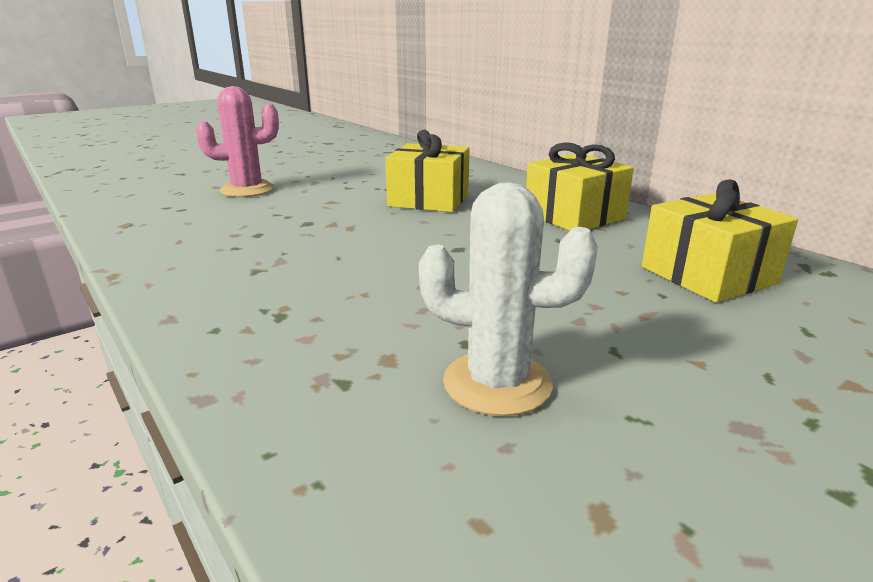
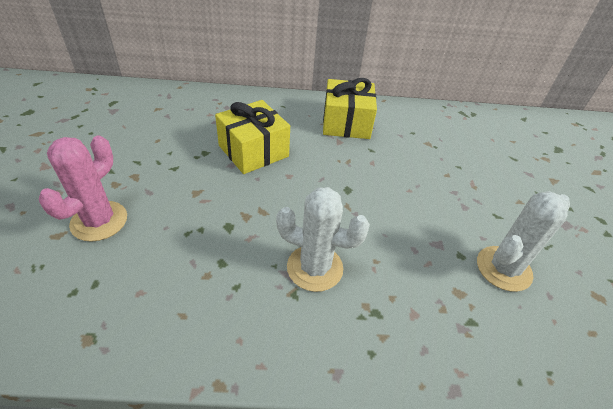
camera: 55 degrees left, 20 degrees up
yellow gift [642,179,798,303] -> none
none -> white cactus [276,187,370,292]

